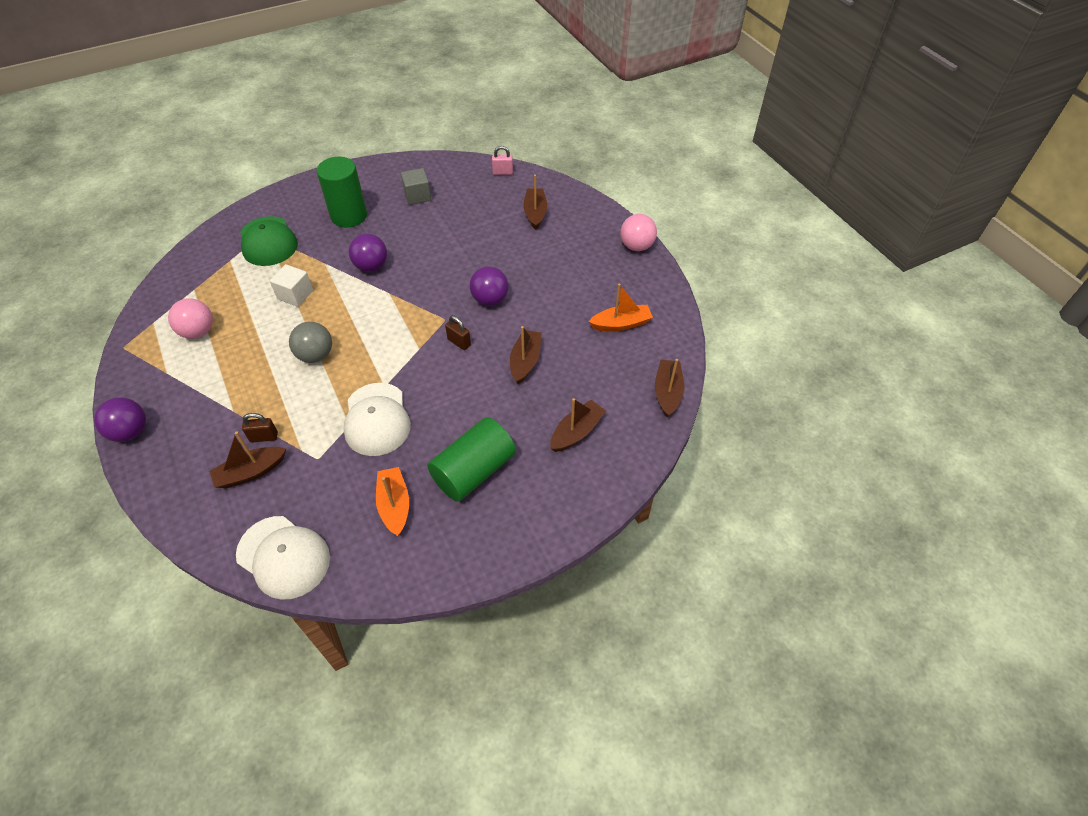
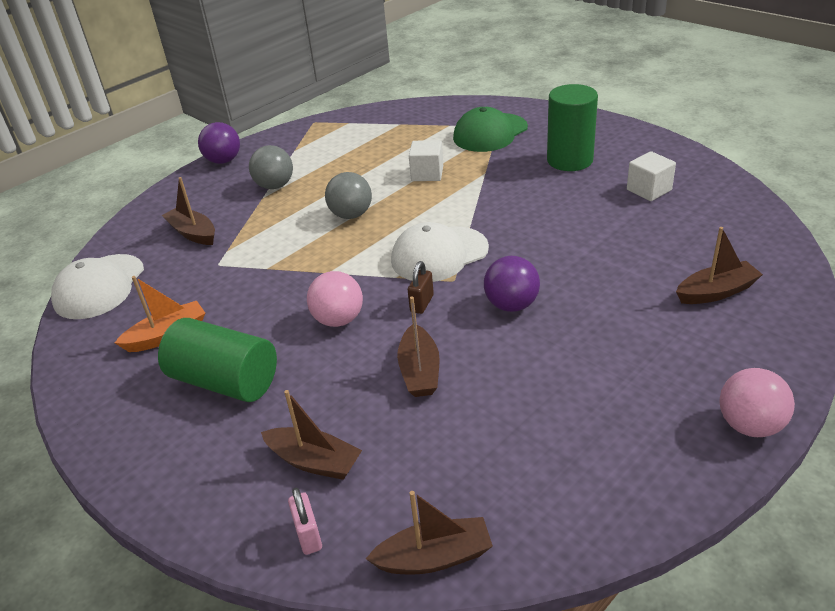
camera: 75 degrees right, 15 degrees down
pink ball [168,298,213,339] -> pink ball moved to [307,271,363,327]
brown padlock [242,413,278,442] -> none
white cap [343,383,411,456] -> white cap moved to [391,222,489,282]
purple ball [349,234,387,272] -> none
grey cube [401,168,431,205] -> white cube [627,151,676,201]
pink padlock [492,146,513,175] -> pink padlock moved to [288,488,322,555]
brown boat [510,326,542,384] -> brown boat turned 90 degrees clockwise [397,296,440,397]
orange boat [588,284,653,331] -> none
none -> grey ball [249,145,293,189]

